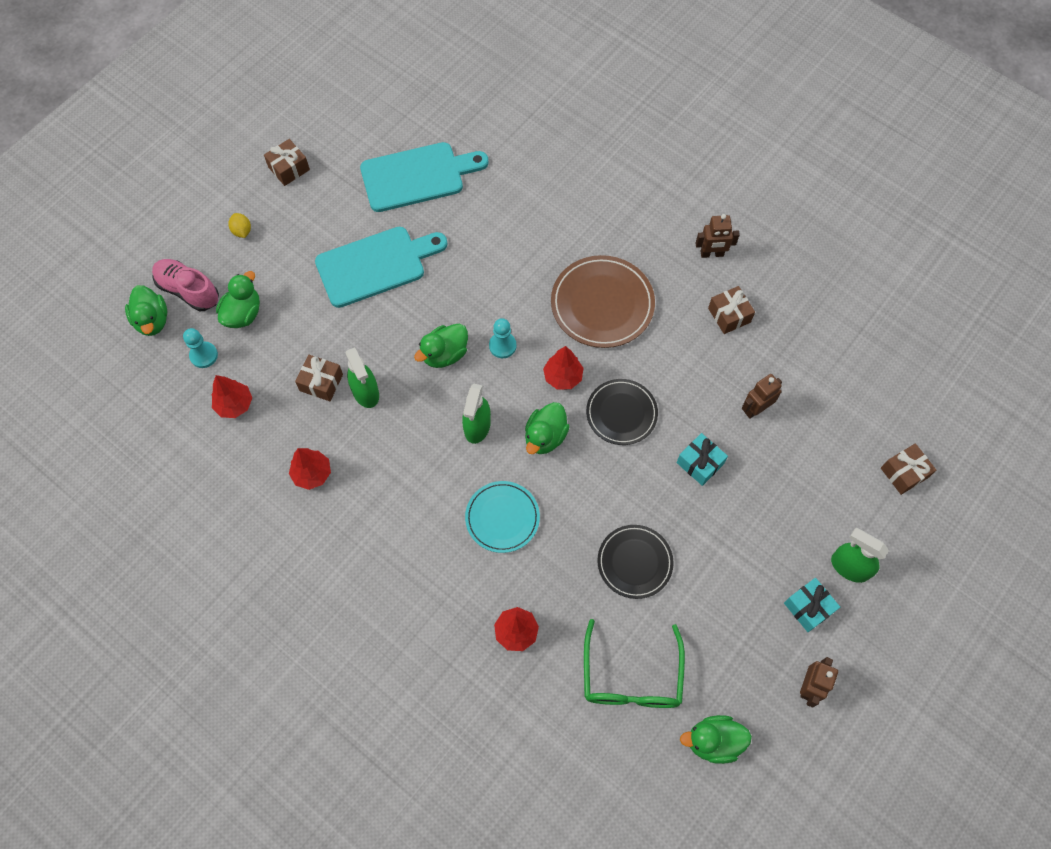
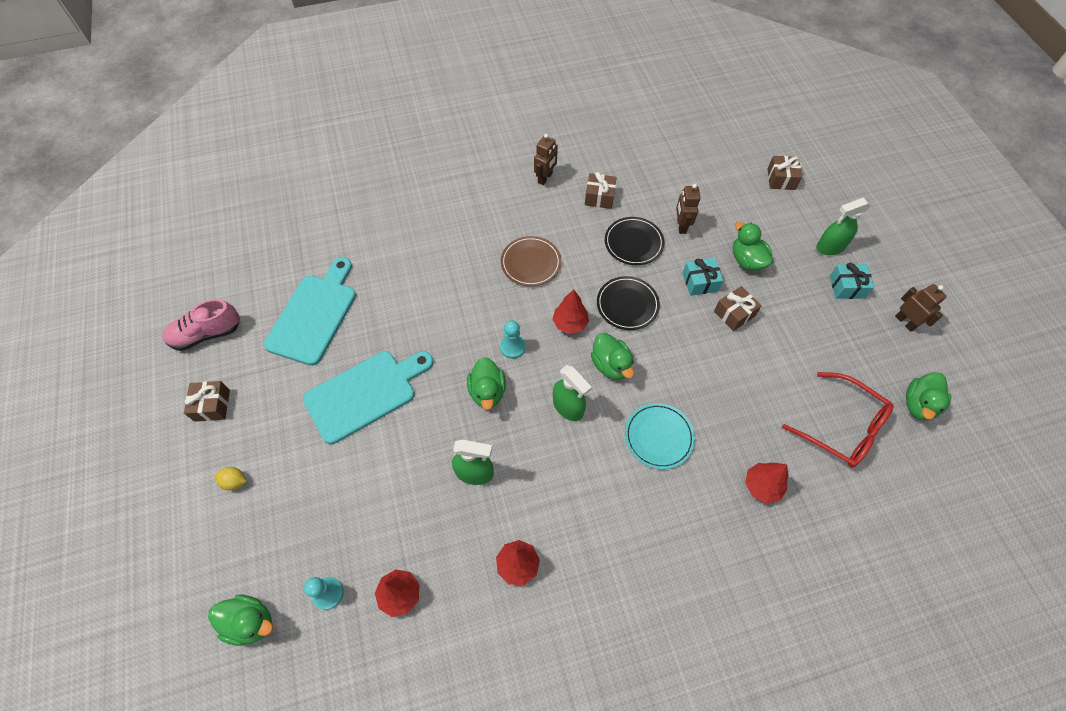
camera: 55 degrees left, 5 degrees down
pink shoe [152,259,219,311] -> pink shoe moved to [162,299,240,351]
green duck [216,271,260,328] -> green duck moved to [733,222,773,271]
brown gift [295,355,343,401] -> brown gift moved to [714,286,761,331]
turquoise cutting board [315,227,448,308] -> turquoise cutting board turned 45 degrees clockwise [303,351,433,444]
brown plate [551,255,655,348] -> brown plate [501,236,561,286], size x0.66
green glasses [584,619,685,708] -> red glasses [782,372,893,468]
black plate [597,525,674,599] -> black plate moved to [605,217,664,265]

